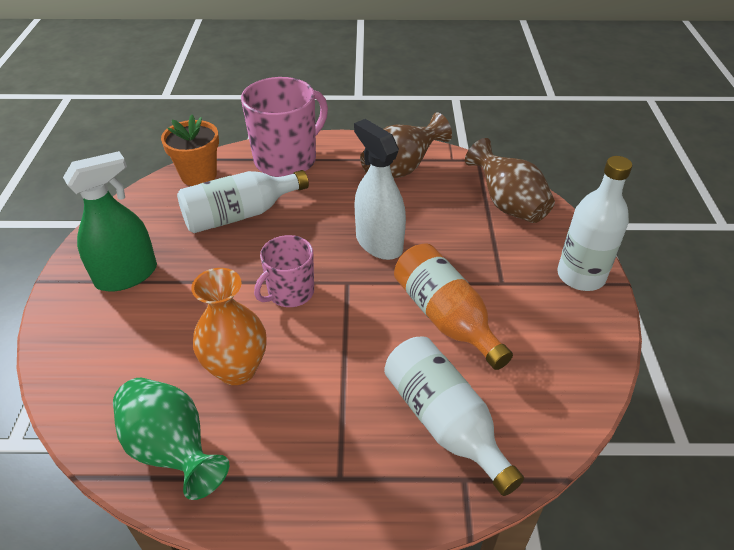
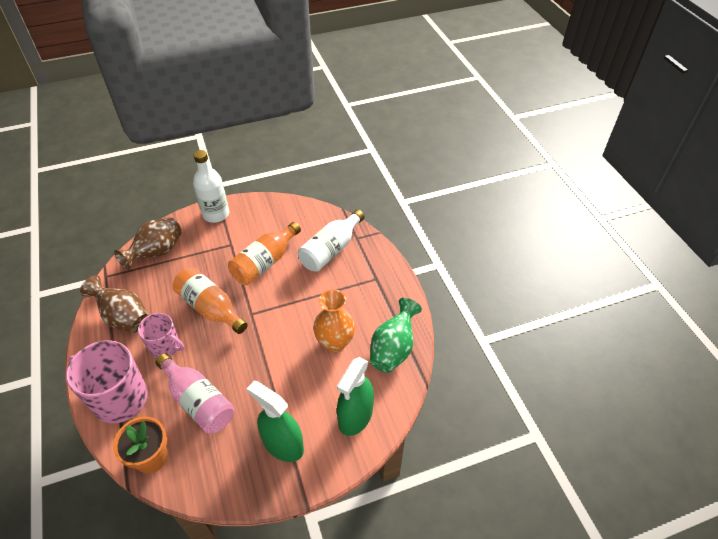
camera: 110 degrees left, 5 degrees up
white bottle [177,170,309,233] -> pink bottle [155,353,234,434]
pink mug [254,235,314,307] -> pink mug moved to [138,313,184,358]
white spray bottle [354,119,406,260] -> orange bottle [173,267,248,334]
none -> green spray bottle [337,357,374,436]

